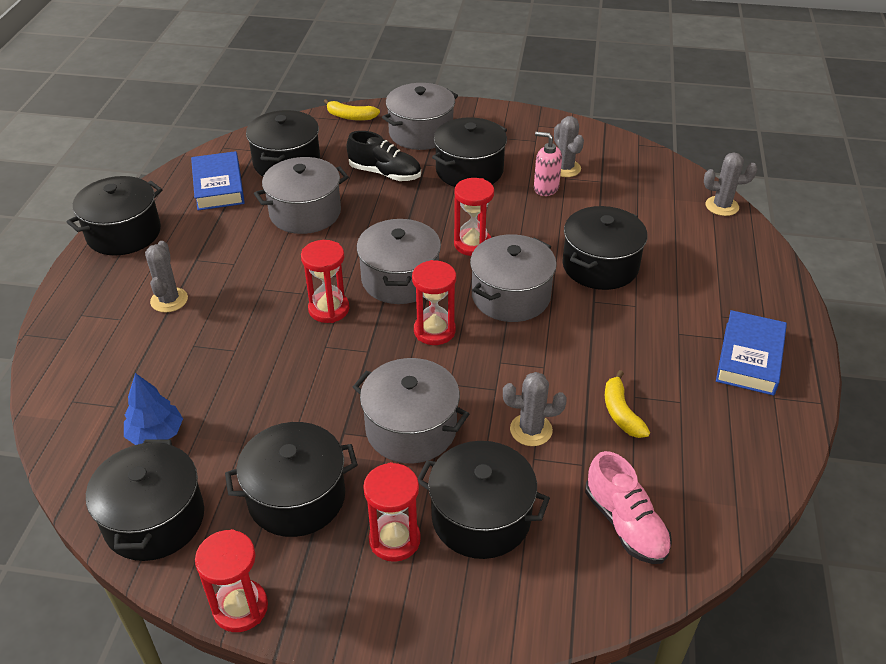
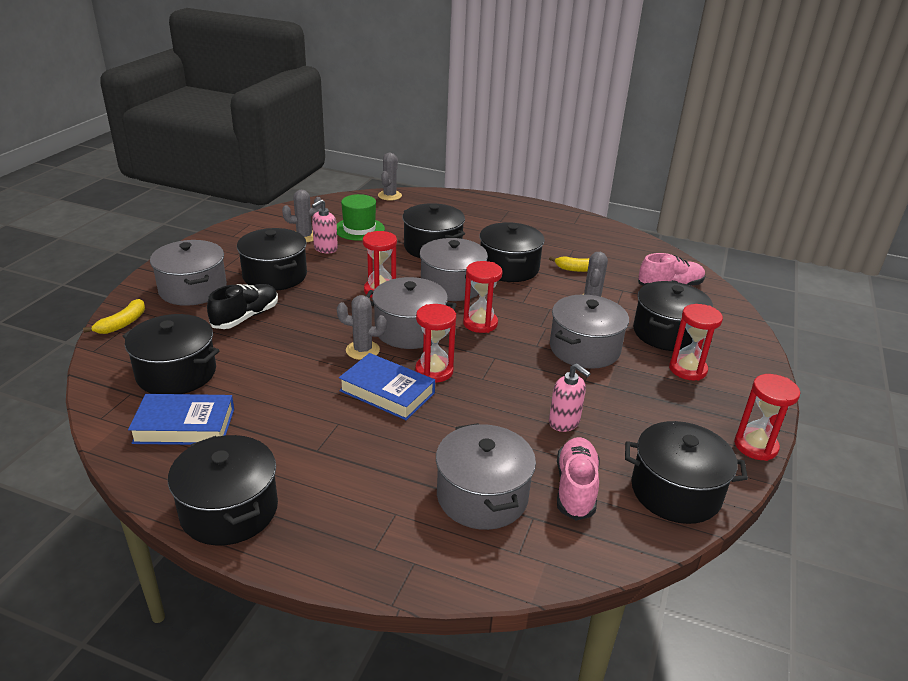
camera: 80 degrees left, 10 degrees down
blue tree [124,373,183,445] -> pink shoe [557,437,600,521]
grey cactus [145,241,188,312] -> grey cactus moved to [337,295,387,360]
black pot [225,422,358,537] -> black pot moved to [479,222,545,282]
grey pot [254,157,349,234] -> grey pot moved to [436,423,536,530]
blue book [716,310,787,396] -> blue book moved to [339,353,435,420]
none -> green hat [337,194,385,241]
none -> pink soap dispenser [549,363,591,432]

